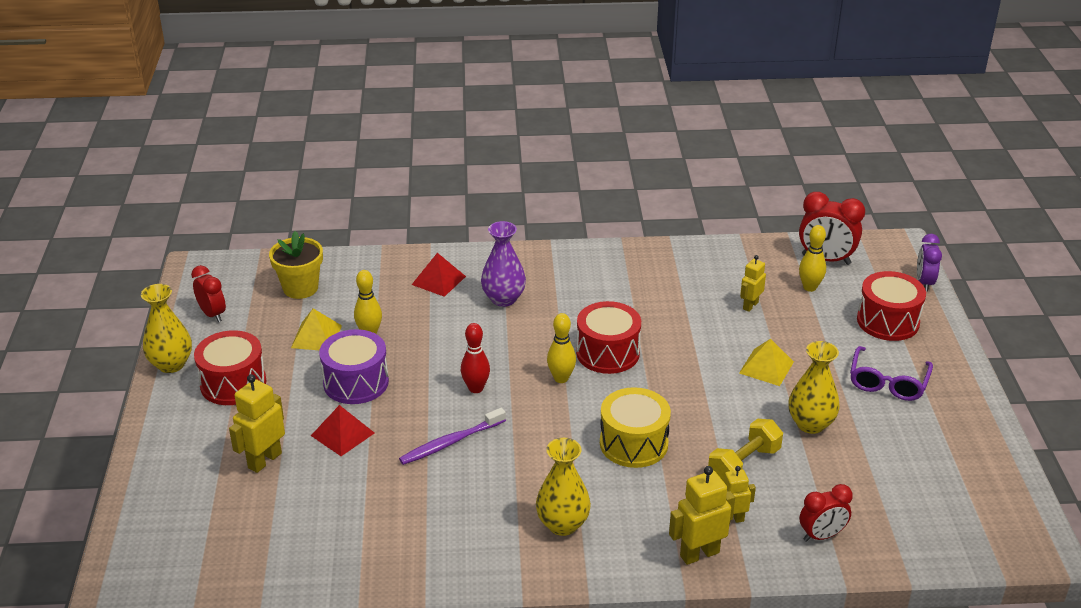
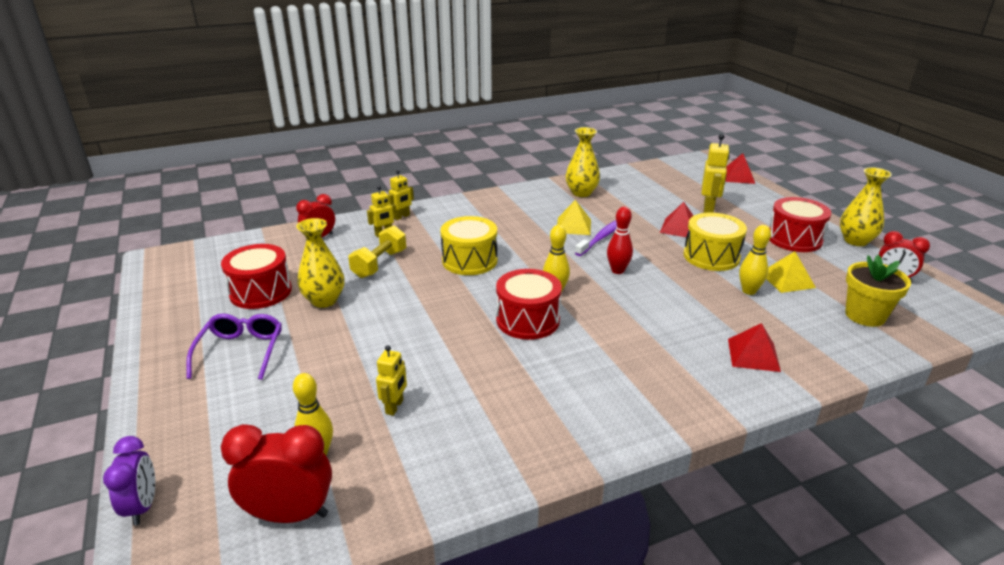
camera: 160 degrees right, 5 degrees down
purple drum [319,329,389,404] -> yellow drum [684,213,747,271]
purple vase [481,221,526,307] -> none
yellow vase [536,438,591,536] -> yellow vase moved to [566,127,600,197]
yellow robot [669,466,735,565] -> yellow robot [388,170,414,220], size x0.63
yellow pyramid [739,339,794,386] -> yellow pyramid moved to [557,200,591,235]
red drum [857,271,926,341] -> red drum moved to [221,244,292,309]
none -> red pyramid [725,153,755,184]

